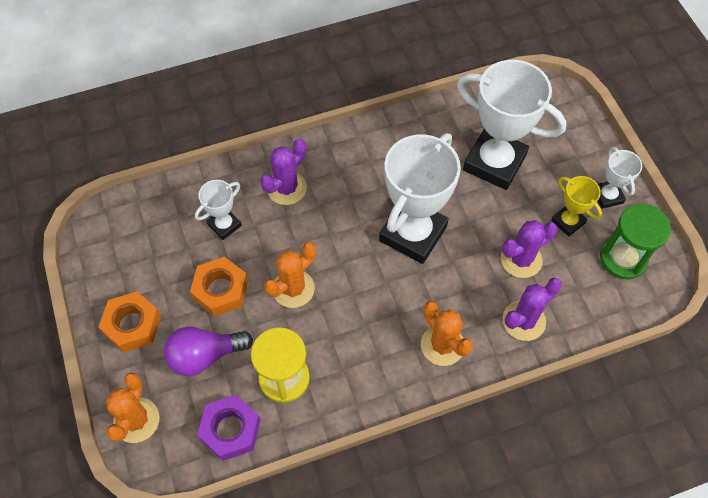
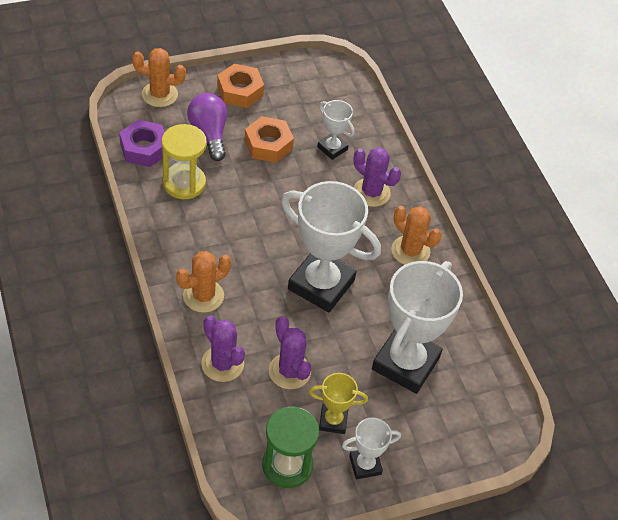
camera: 85 degrees right, 10 degrees down
orange cactus [264,242,316,308] -> orange cactus moved to [391,206,442,265]
yellow trophy [551,176,602,237] -> yellow trophy turned 45 degrees clockwise [309,373,368,434]

